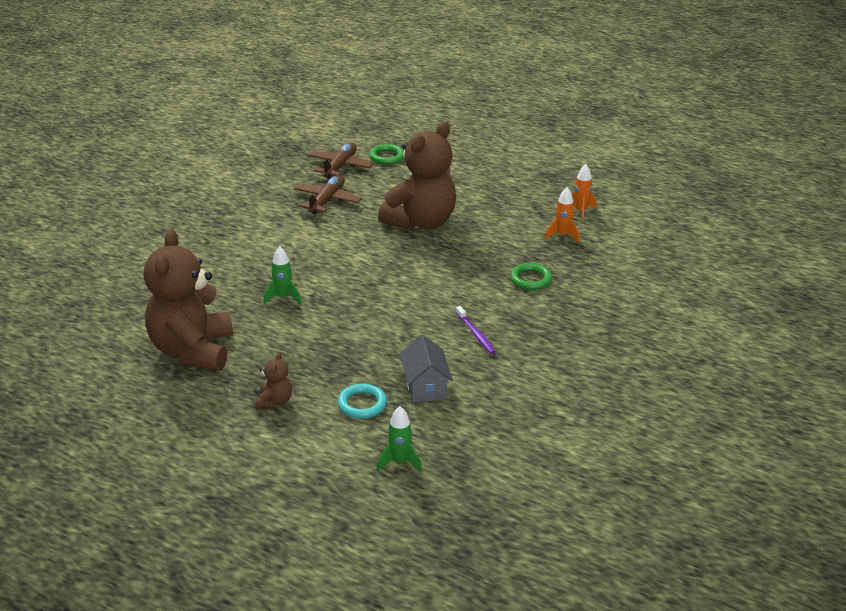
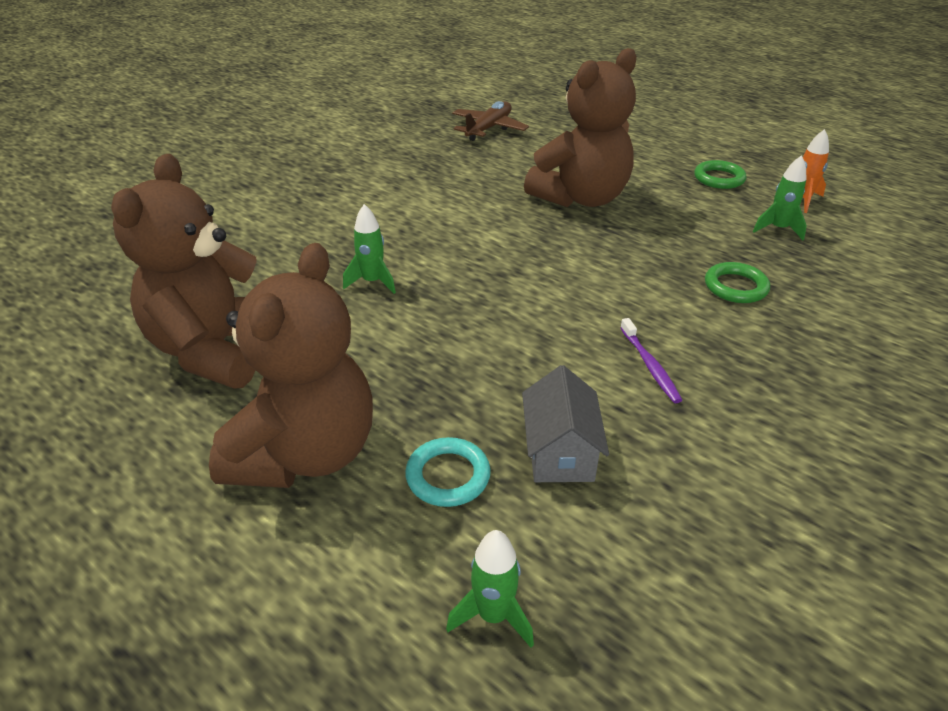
camera: 10 degrees right, 5 degrees up
brown teddy bear [256,352,292,409] -> brown teddy bear [209,243,373,488], size x2.41
brown plane [294,175,362,215] -> none
green ring [369,144,404,165] -> green ring moved to [694,160,746,189]
orange rocket [545,187,579,243] -> green rocket [753,155,807,240]

